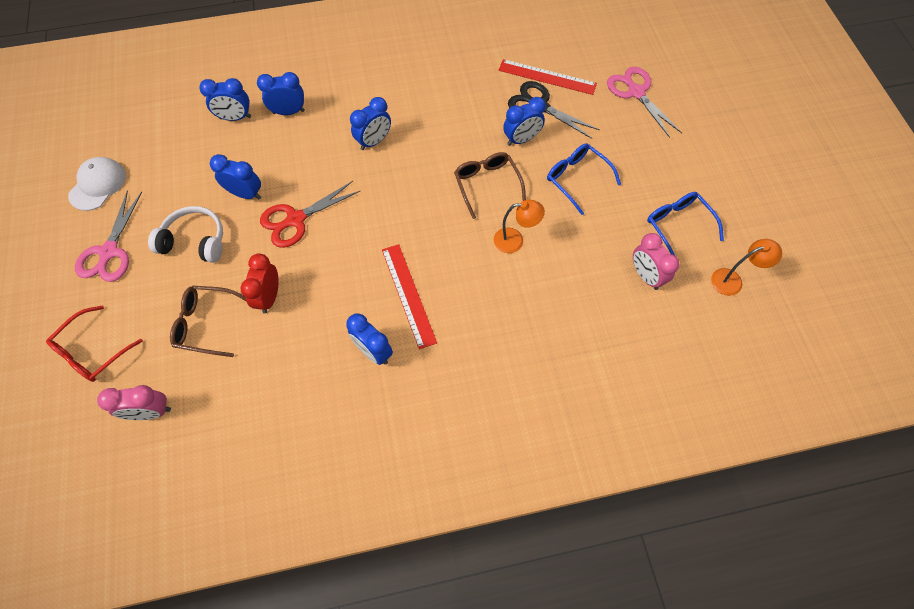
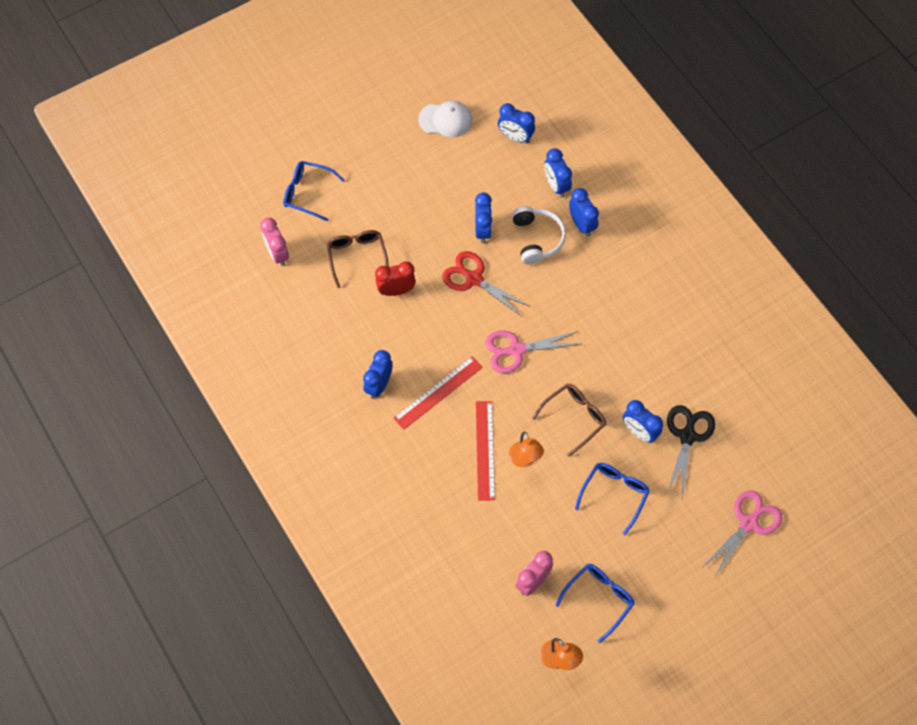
camera: 70 degrees right, 0 degrees up
red glasses [46,305,143,382] -> blue glasses [283,161,345,222]
pink scissors [75,191,142,282] -> pink scissors moved to [485,331,579,373]
white headphones [148,206,223,263] -> white headphones moved to [512,206,566,265]
blue clock [350,97,391,150] -> blue clock moved to [498,103,535,144]
red ruler [498,59,597,95] -> red ruler moved to [476,401,495,501]

